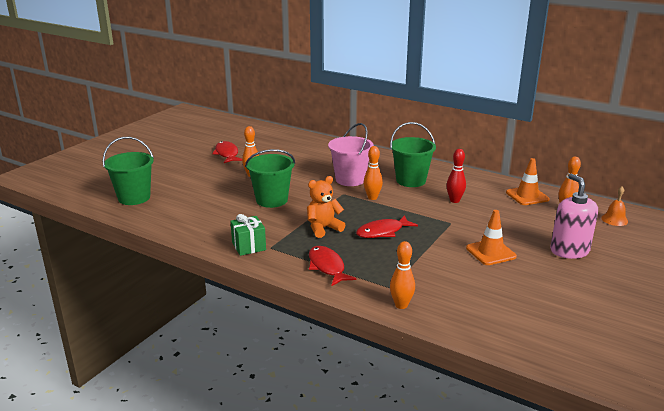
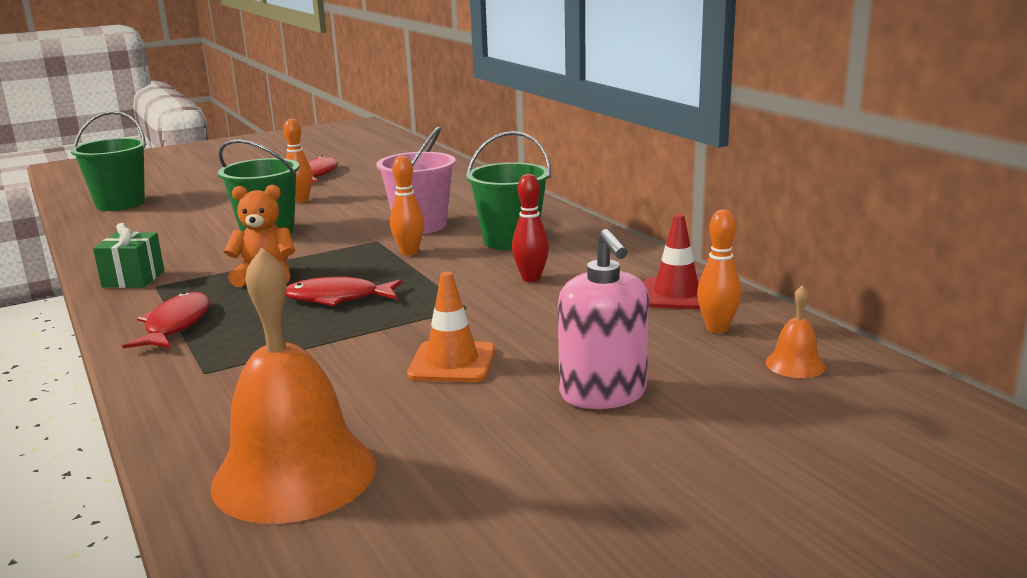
camera: 30 degrees right, 5 degrees down
orange bowling pin [390,241,415,309] -> none
orange traffic cone [506,158,550,205] -> red traffic cone [643,214,700,310]
pink soap dispenser [550,174,598,259] -> pink soap dispenser turned 150 degrees clockwise [558,229,649,409]
none -> orange bell [211,247,376,524]

